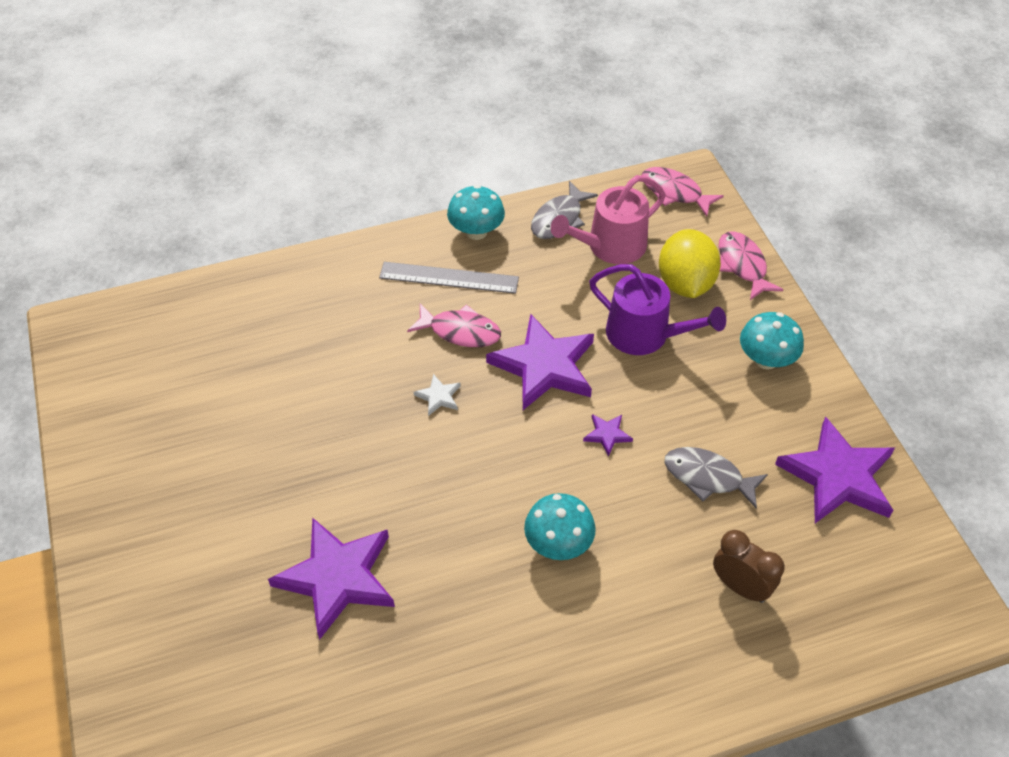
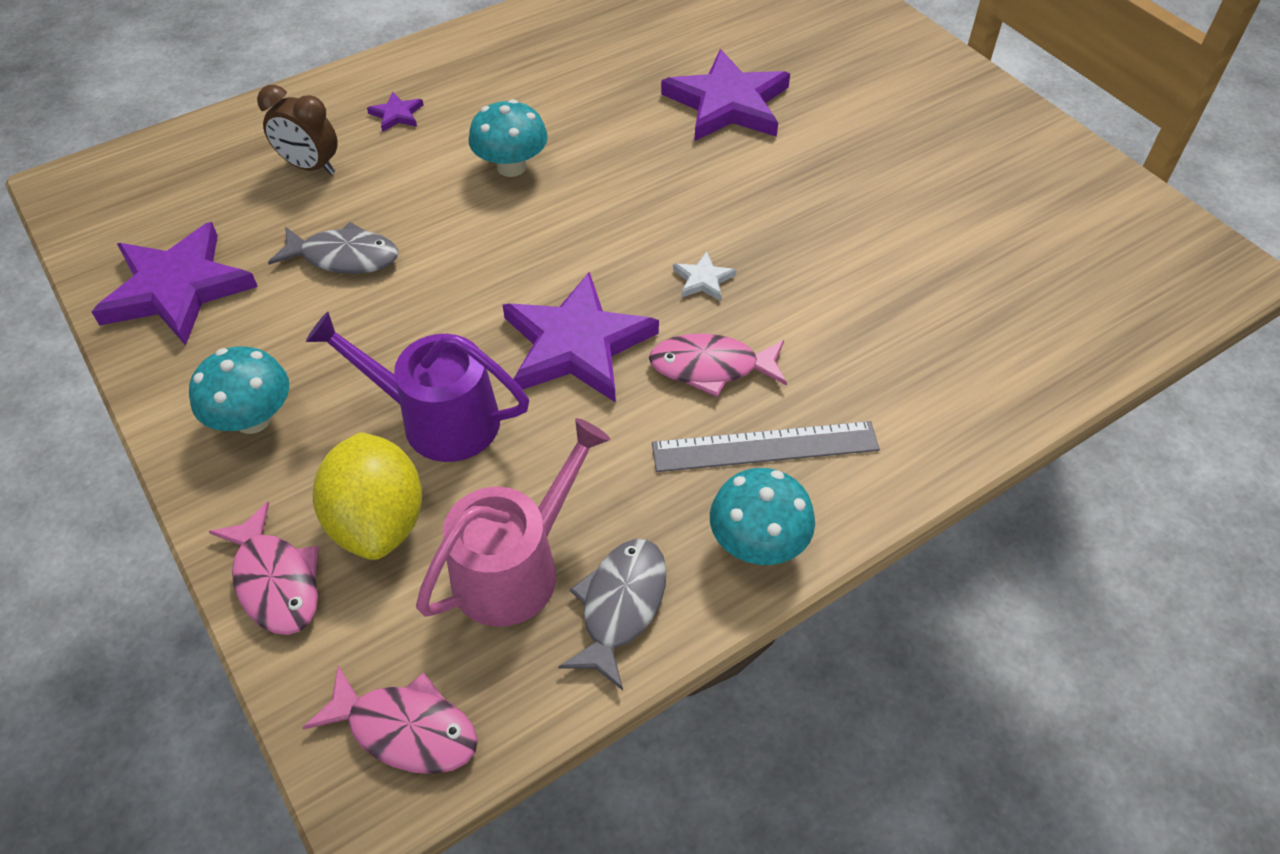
camera: 165 degrees right, 0 degrees up
purple star [583,414,633,457] -> purple star moved to [367,92,423,132]

